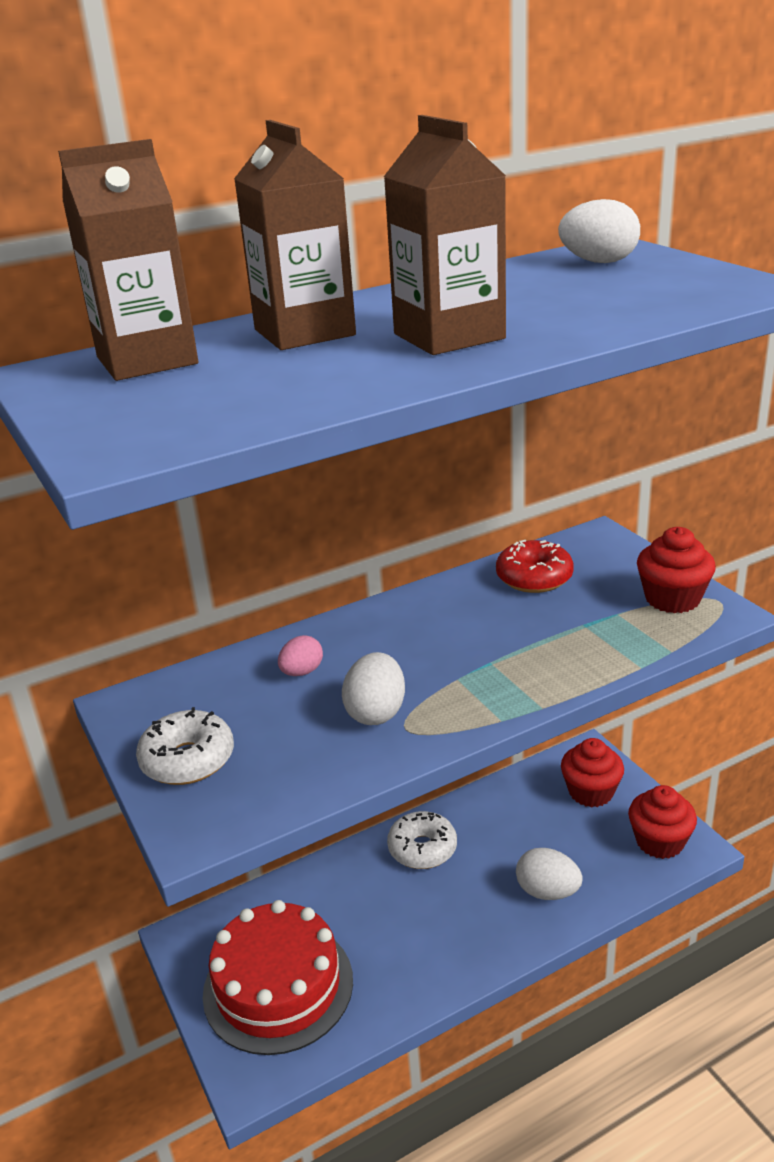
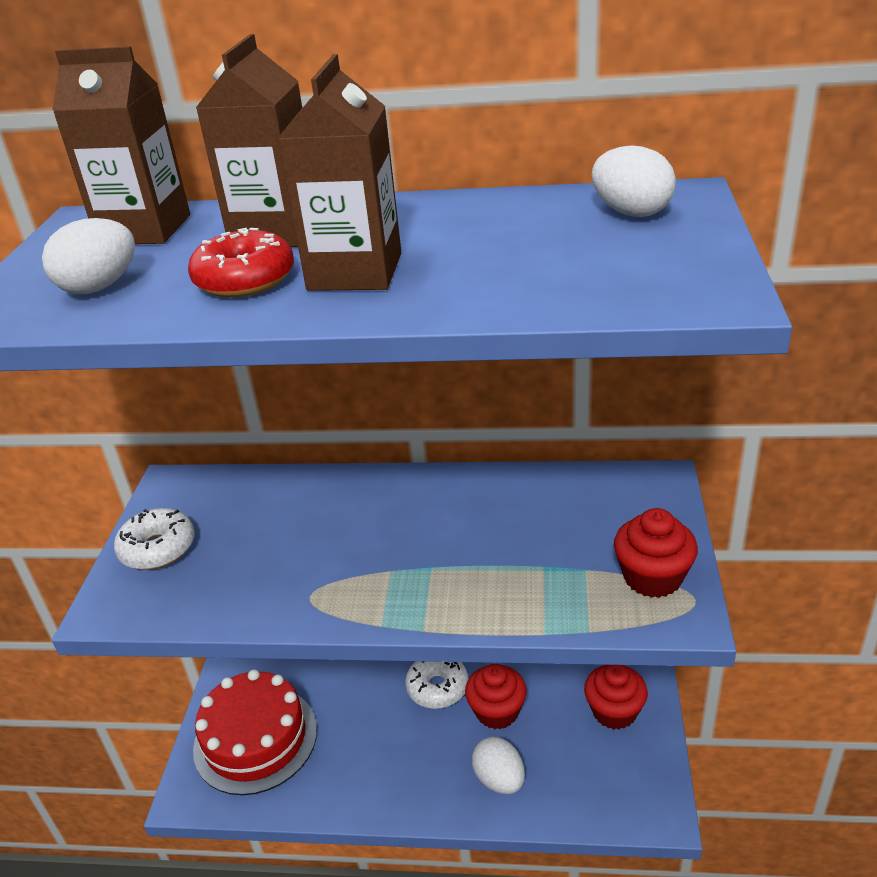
camera: 35 degrees right, 5 degrees up
pink egg [278,635,323,676] -> none
white egg [342,652,405,725] -> white egg moved to [42,218,135,294]
red donut [496,540,574,593] -> red donut moved to [188,228,294,298]
red cupcake [628,785,697,859] -> red cupcake moved to [465,664,527,729]

